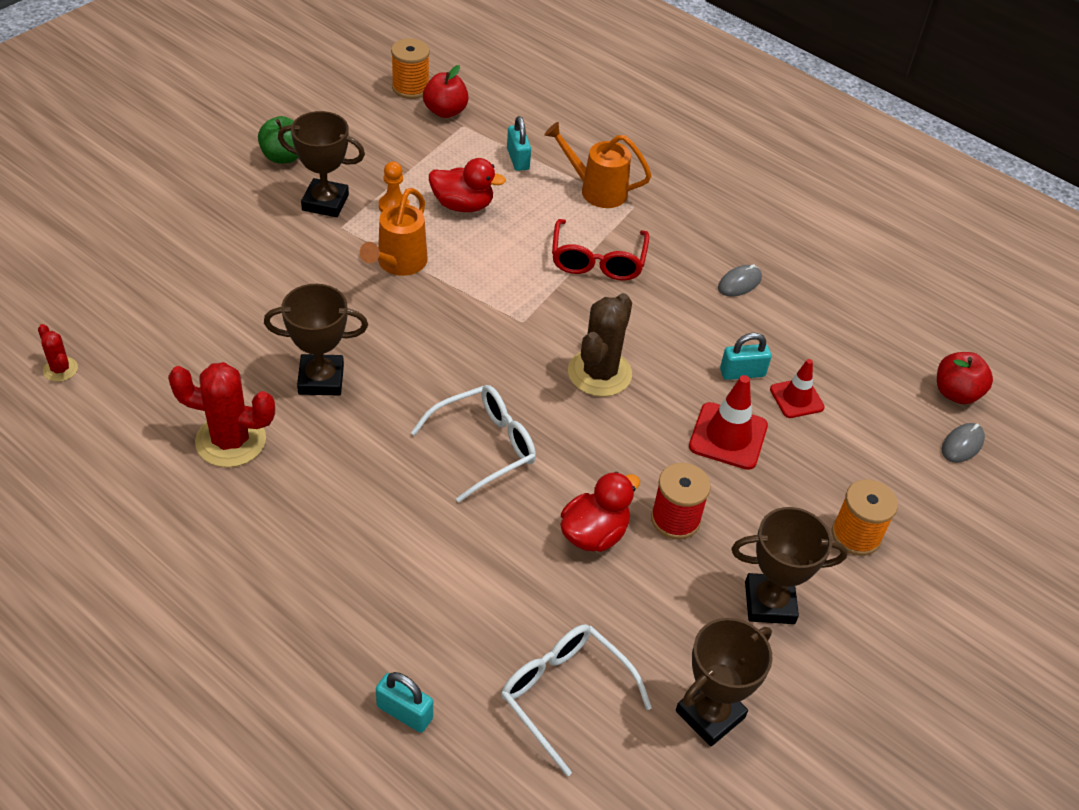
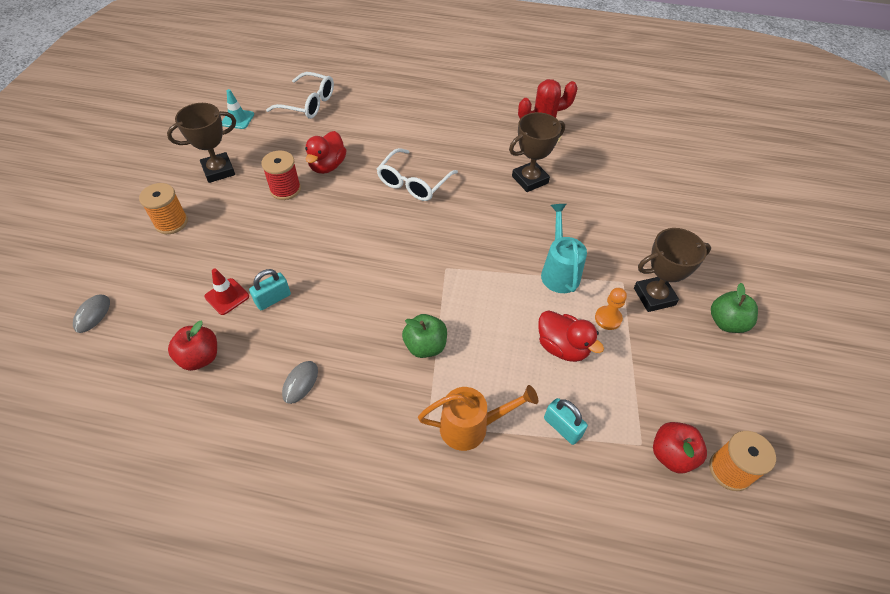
camera: 155 degrees right, 5 degrees up
red cactus [38,324,78,382] -> none
orange watering can [360,188,428,276] -> turquoise watering can [541,204,587,293]
turquoise padlock [376,672,433,733] -> none
red duck [429,158,506,212] -> red duck turned 120 degrees counterclockwise [538,310,604,362]
red glasses [552,219,649,281] -> green apple [402,314,447,358]
brown cactus [568,293,632,397] -> none
brown trophy [676,618,773,746] -> turquoise traffic cone [222,89,254,129]
red traffic cone [689,375,768,470] -> none
red apple [937,352,993,404] -> red apple moved to [168,321,217,371]

